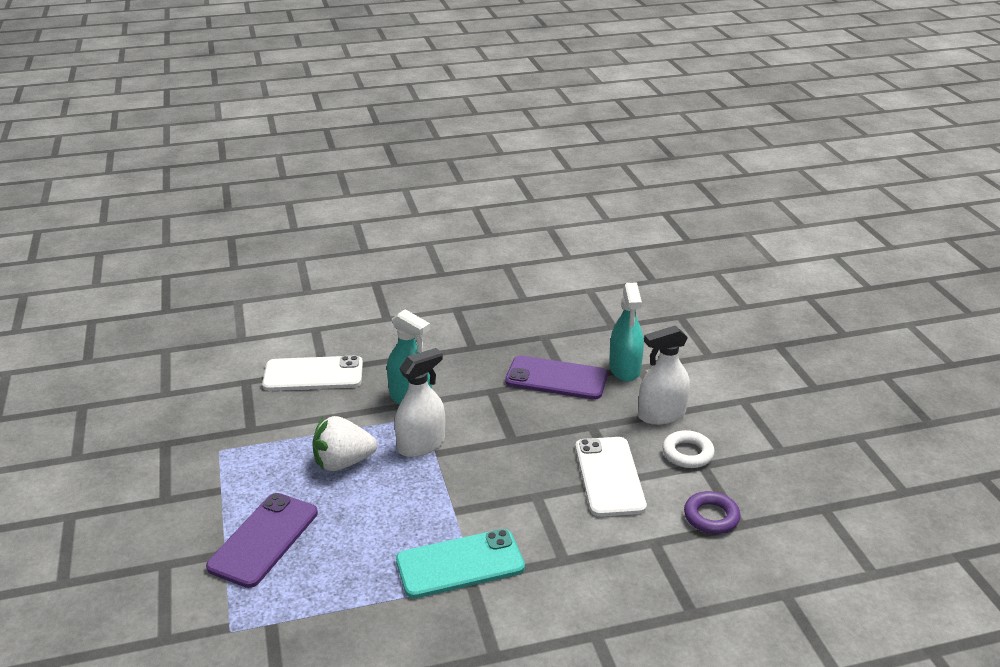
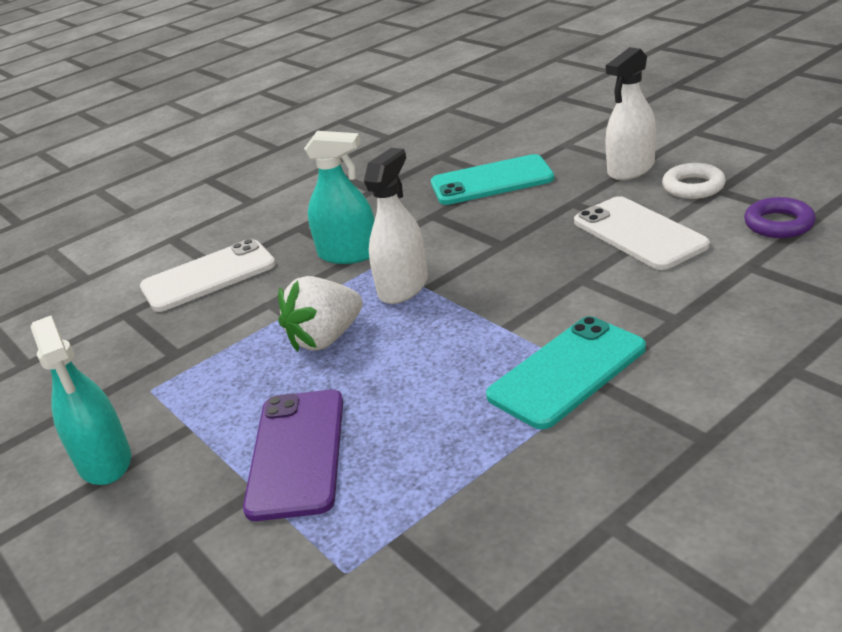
camera: 20 degrees left, 0 degrees up
purple phone [505,355,608,400] -> turquoise phone [431,154,554,205]
turquoise spray bottle [609,283,644,381] -> turquoise spray bottle moved to [31,316,131,485]

